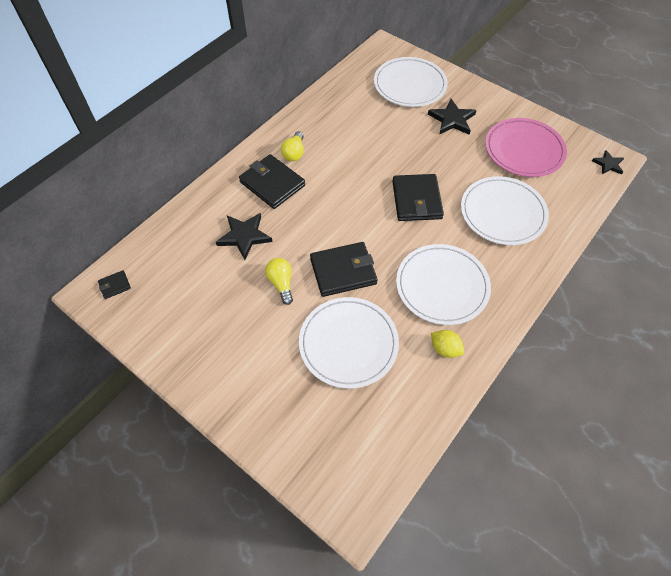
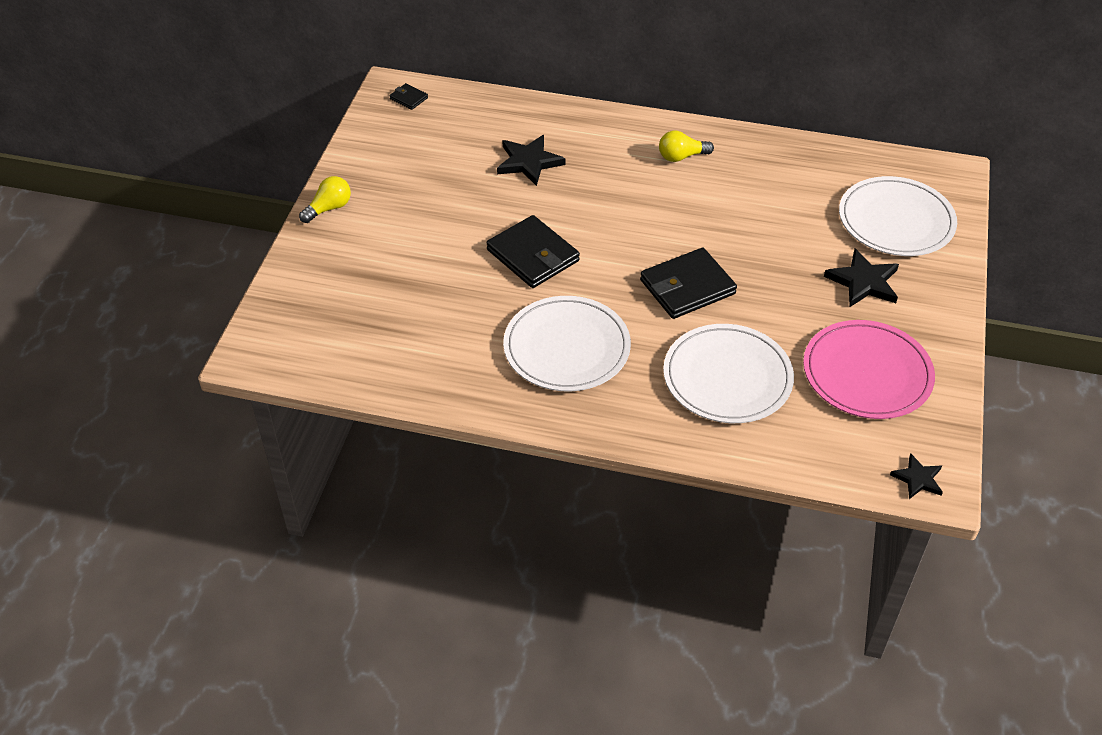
camera: 65 degrees right, 10 degrees down
black wallet [239,154,305,209] -> none
yellow light bulb [265,258,293,305] -> yellow light bulb moved to [299,176,351,223]
white plate [299,297,399,389] -> none
yellow lemon [431,330,464,358] -> none

